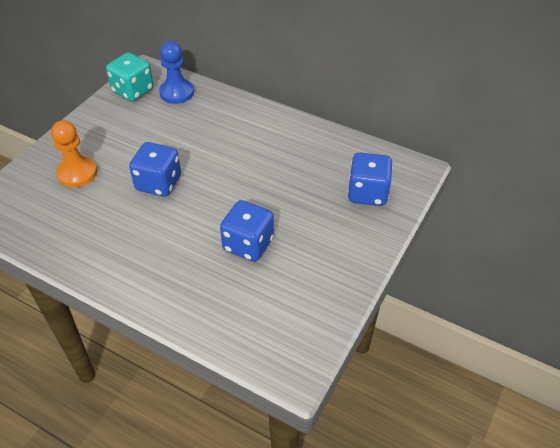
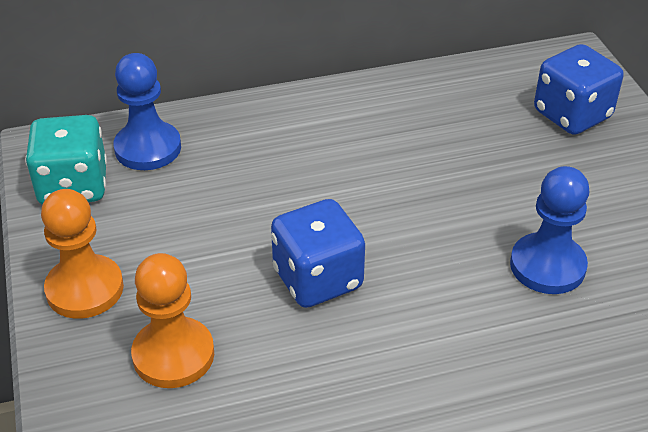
camera: 45 degrees left, 5 degrees down
blue dice [220,200,274,262] -> blue pawn [510,166,590,294]
none -> orange pawn [41,189,124,319]

